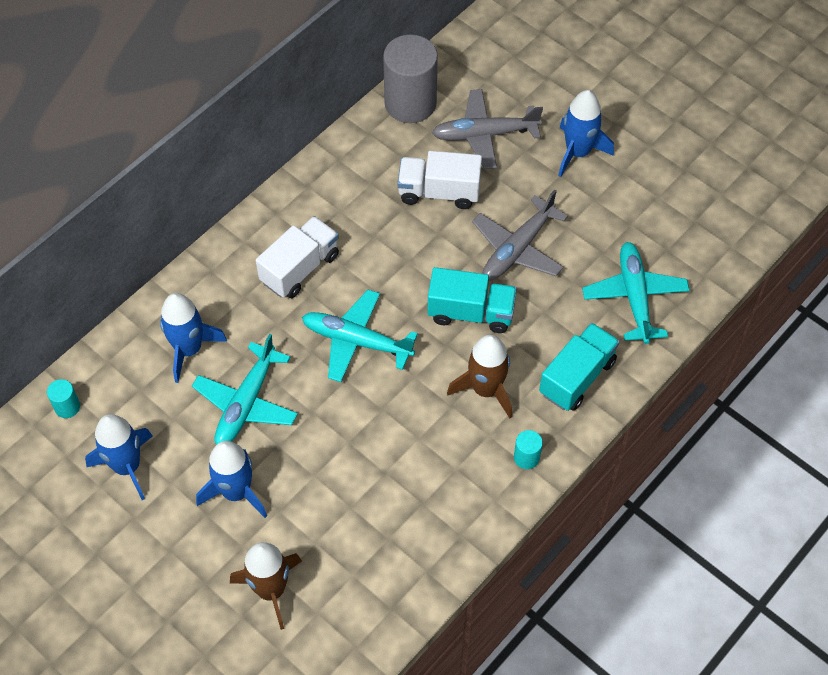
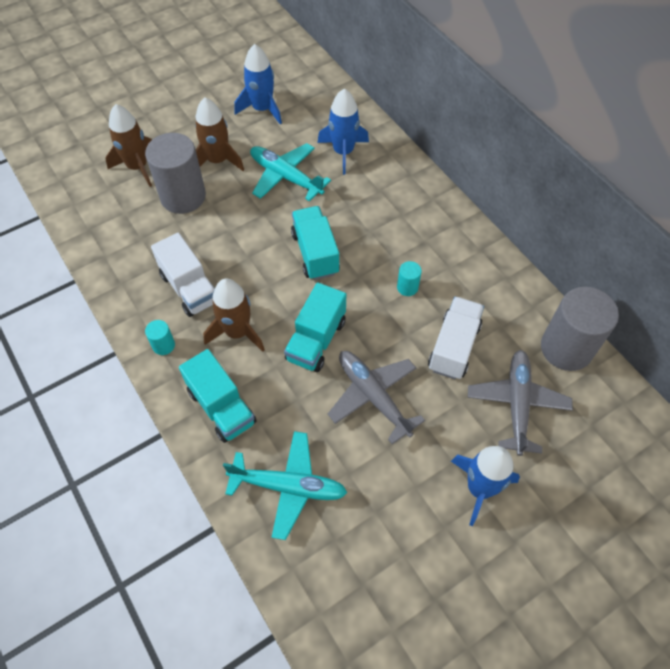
camera: 105 degrees right, 0 degrees up
turquoise cylinder [47,379,80,418] -> turquoise cylinder moved to [397,261,422,296]
blue rocket [196,441,267,518] -> brown rocket [195,97,244,171]
white truck [256,216,339,298] -> white truck moved to [151,233,215,317]
turquoise plane [302,290,418,382] -> turquoise truck [291,206,340,280]
none -> grey cylinder [145,133,206,214]

